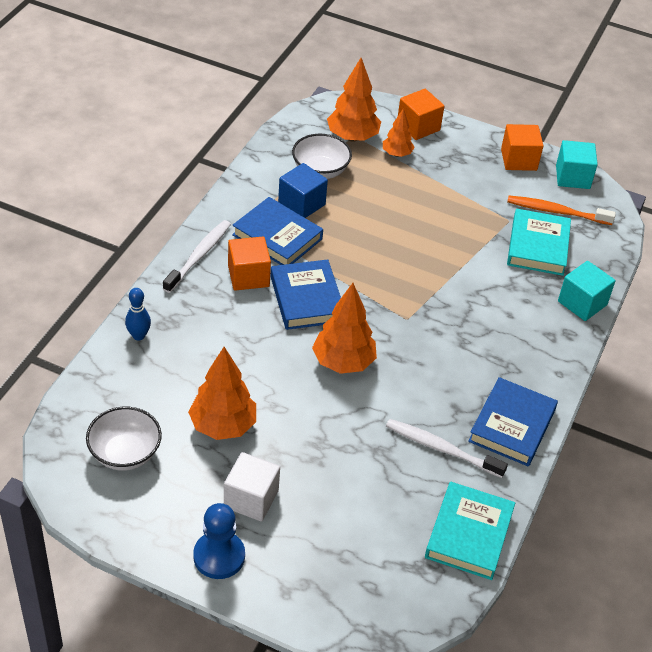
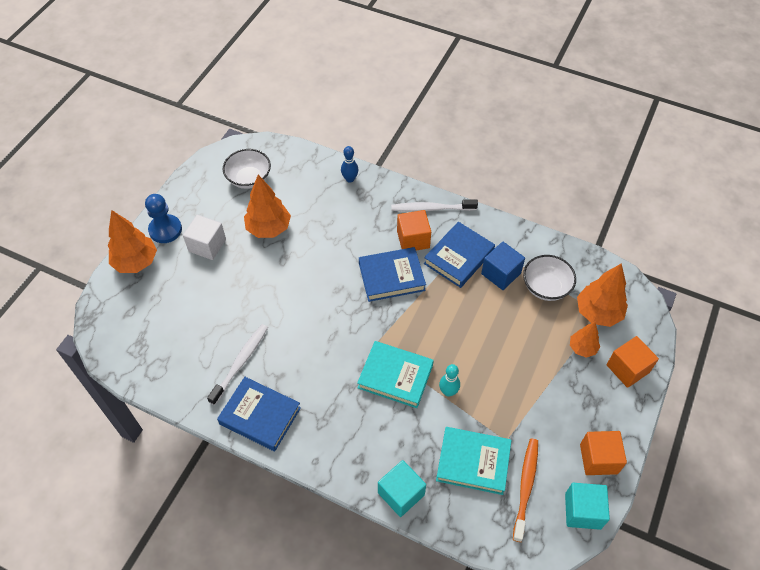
camera: 95 degrees right, 10 degrees up
white toothbrush [163,220,231,293] -> white toothbrush turned 150 degrees clockwise [391,199,478,212]
orange tree [312,283,377,374] -> orange tree moved to [108,210,157,273]
turquoise book [425,482,515,580] -> turquoise book moved to [357,341,434,408]
none -> turquoise bowling pin [439,364,460,397]

